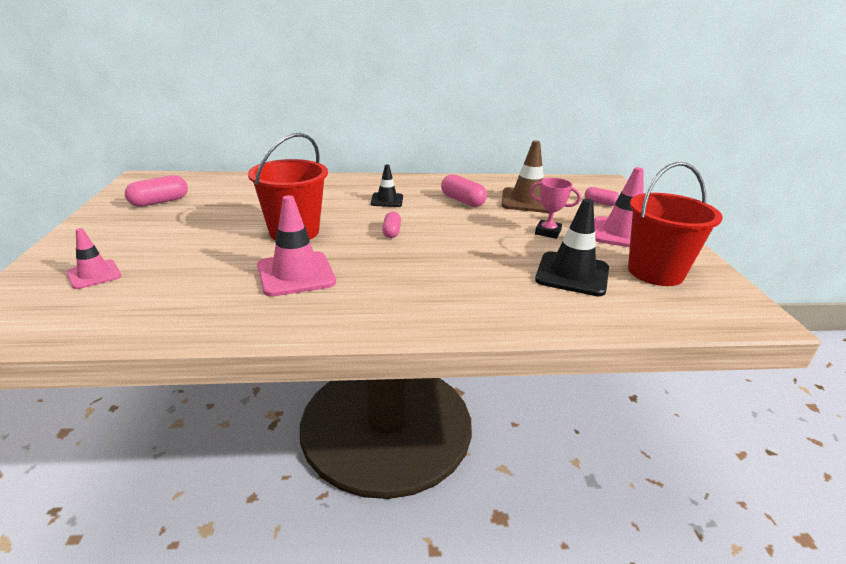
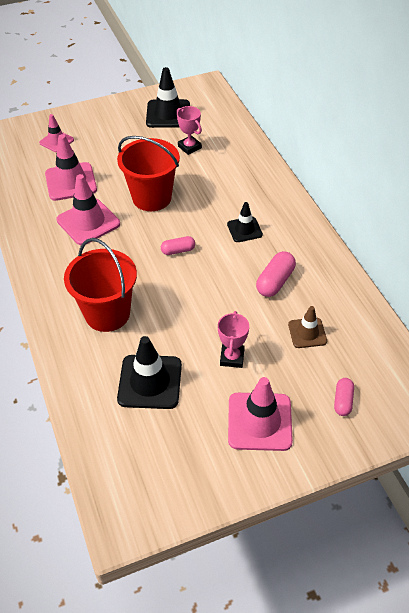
camera: 75 degrees right, 20 degrees up
pink capsule [125,175,188,207] -> black traffic cone [146,67,190,128]
brown traffic cone [501,141,549,213] -> brown traffic cone [288,306,327,348], size x0.59
red bucket [628,162,723,286] -> red bucket moved to [64,238,137,332]
none -> pink traffic cone [45,134,97,201]
none -> pink trophy [177,106,202,155]

